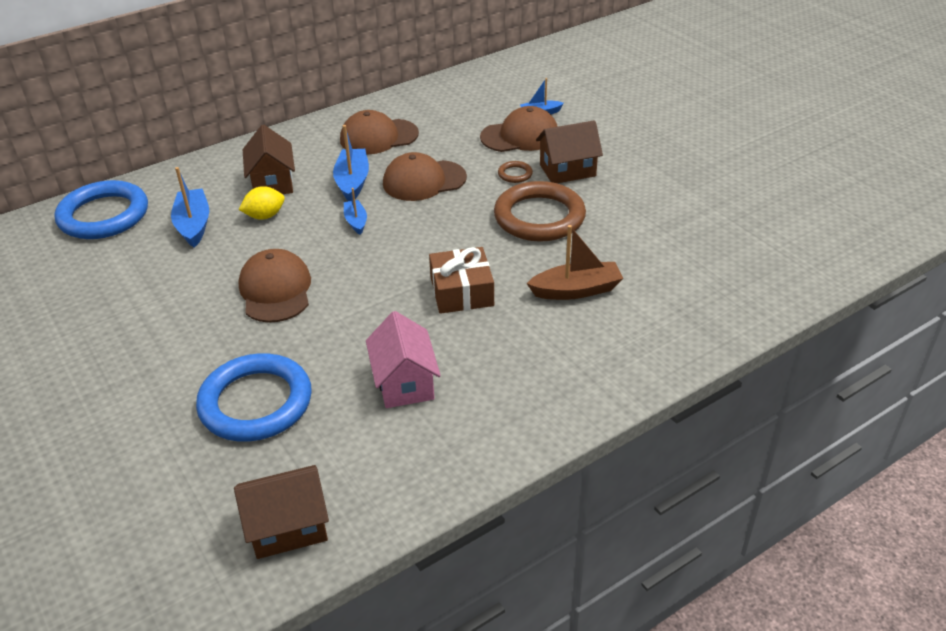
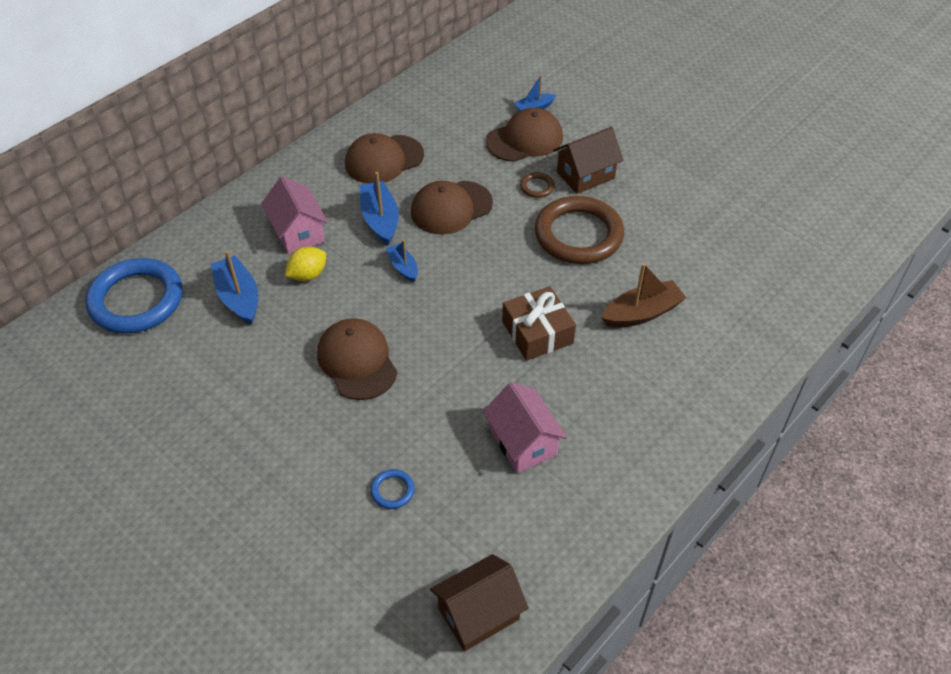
camera: 15 degrees left, 10 degrees up
blue ring [196,353,312,442] -> blue ring [370,469,415,509], size x0.40
brown house [243,125,295,194] -> pink house [261,176,328,254]

